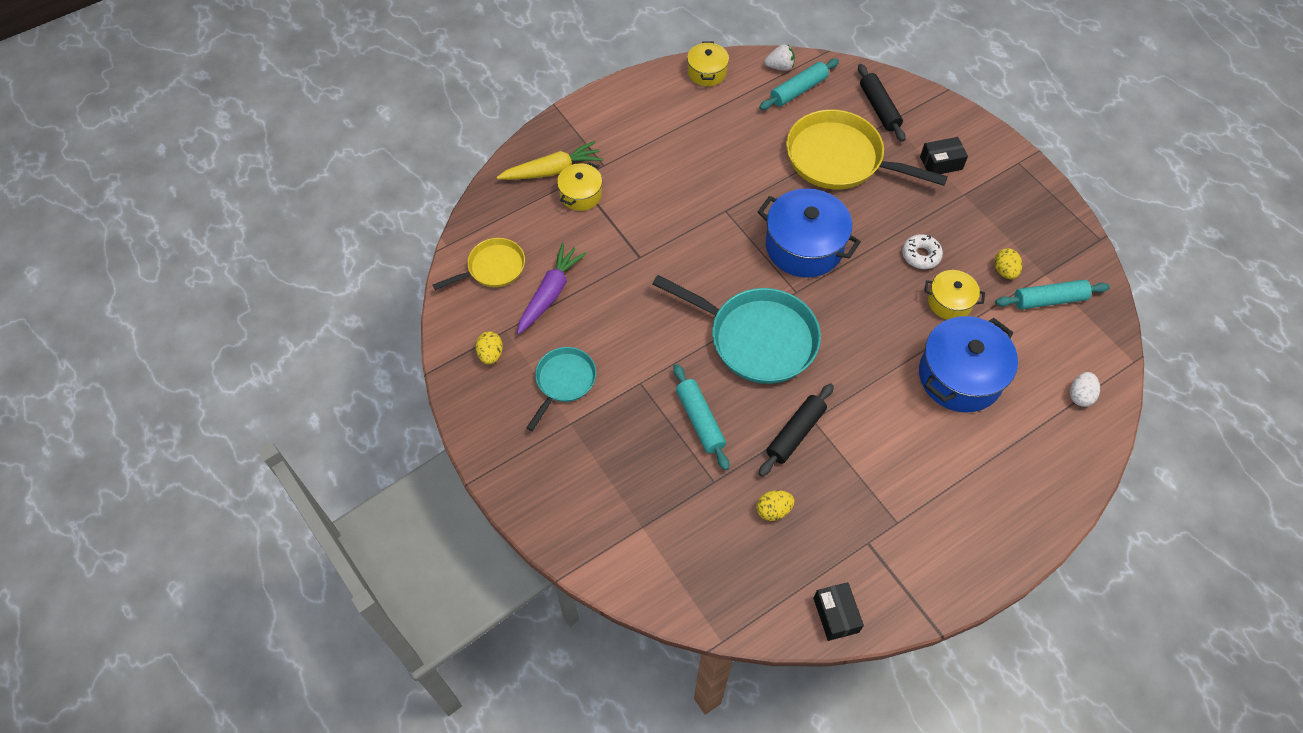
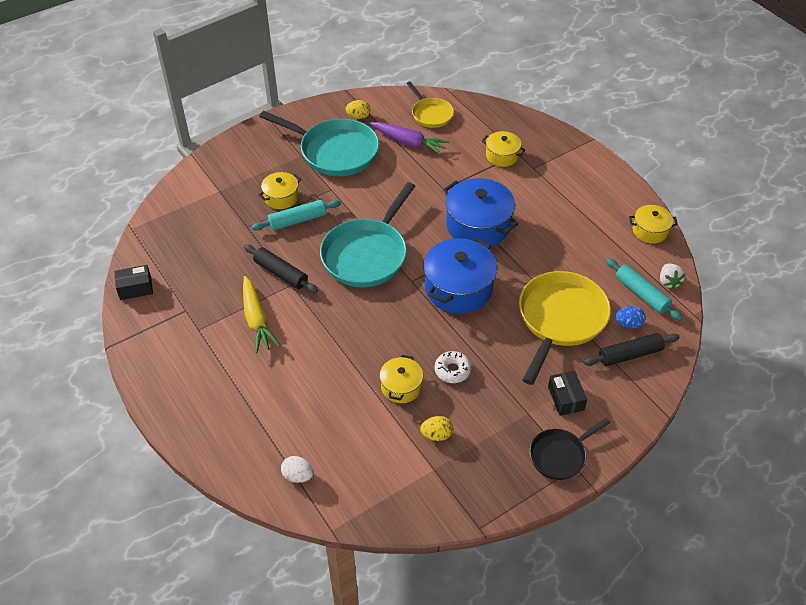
camera: 90 degrees right, 10 degrees down
yellow carrot [497,141,603,180] -> yellow carrot moved to [243,276,281,353]
turquoise pan [526,347,596,431] -> turquoise pan [259,111,379,176], size x1.79
yellow egg [756,490,795,521] -> none
blue pot [919,316,1018,413] -> blue pot moved to [443,178,518,248]
turquoise rolling pin [995,280,1110,310] -> none
none -> yellow pot [259,172,301,209]
none -> black pan [529,418,611,480]
none -> blue egg [615,306,646,328]

